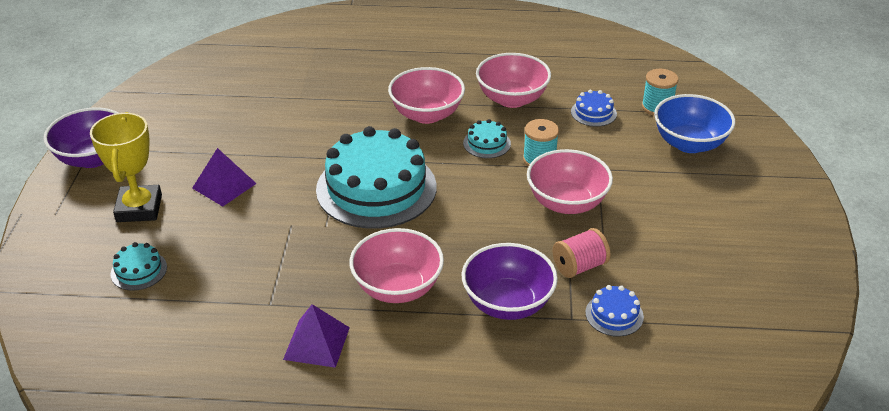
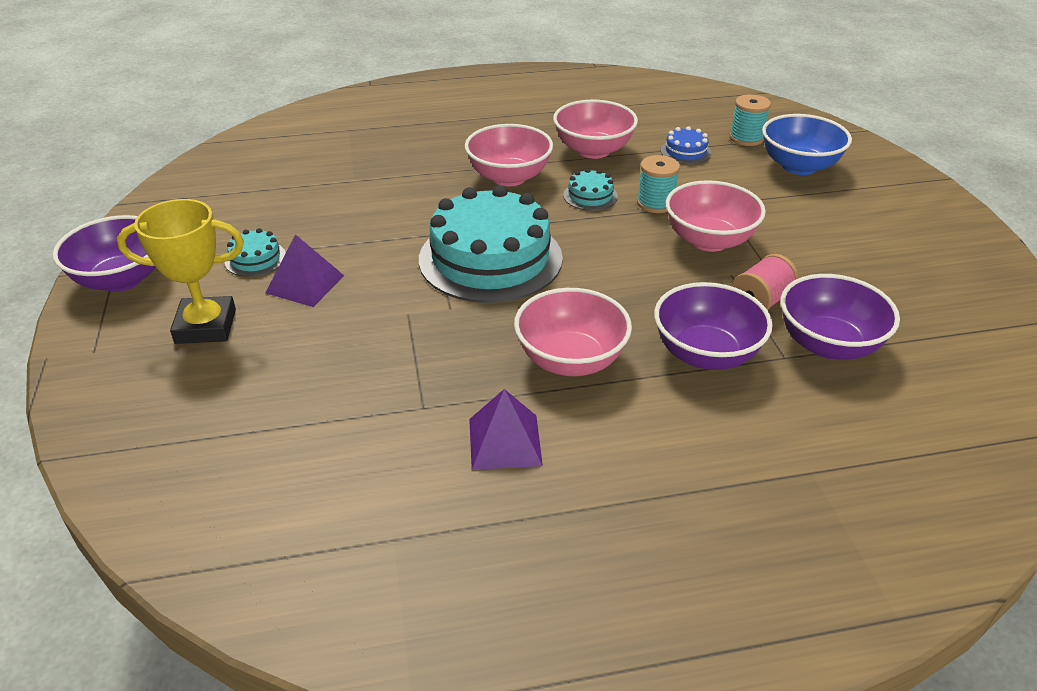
camera: 15 degrees left, 0 degrees up
yellow trophy [90,112,162,222] -> yellow trophy turned 75 degrees counterclockwise [117,199,244,344]
turquoise cake [110,242,167,291] -> turquoise cake moved to [225,228,286,277]
blue cake [585,285,644,337] -> purple bowl [781,274,900,360]

